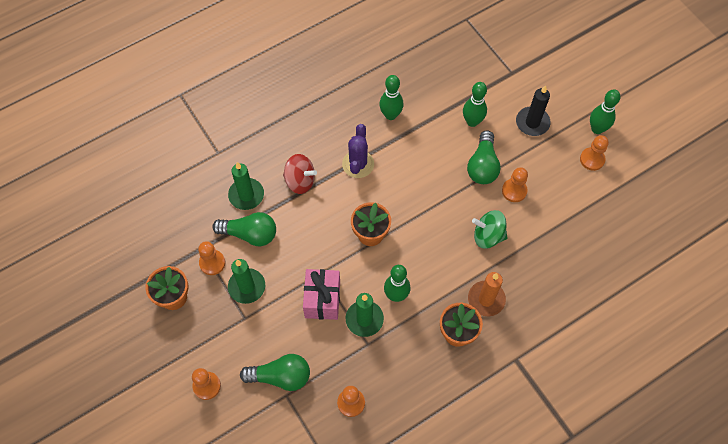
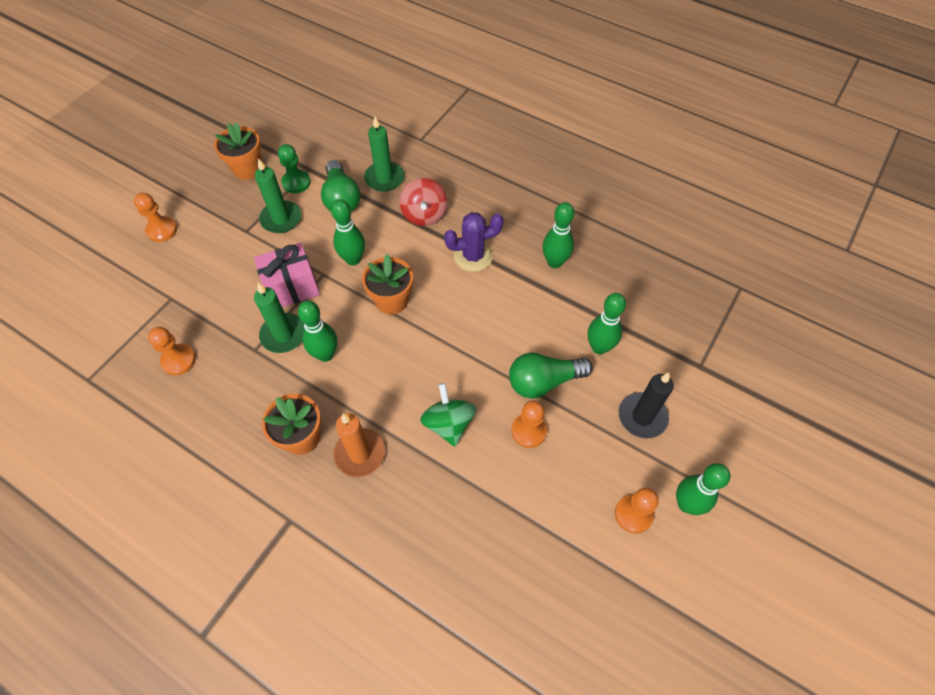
camera: 65 degrees right, 5 degrees down
orange pawn [198,241,225,275] -> green pawn [278,144,311,193]
green light bulb [240,354,310,391] -> none
none -> green bowling pin [331,199,365,266]

